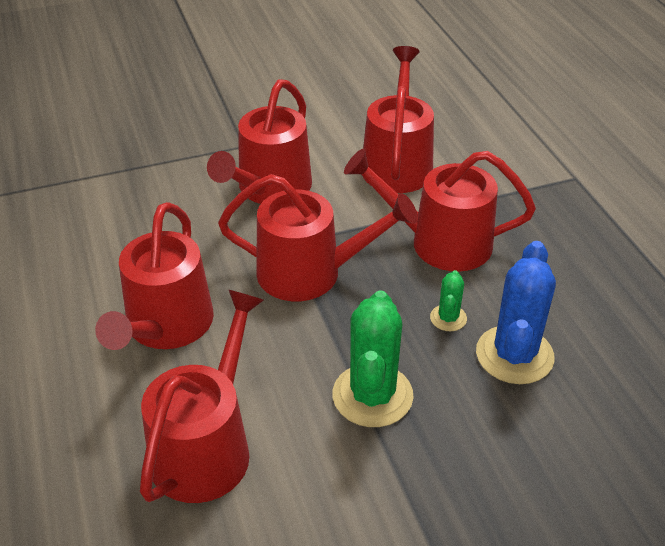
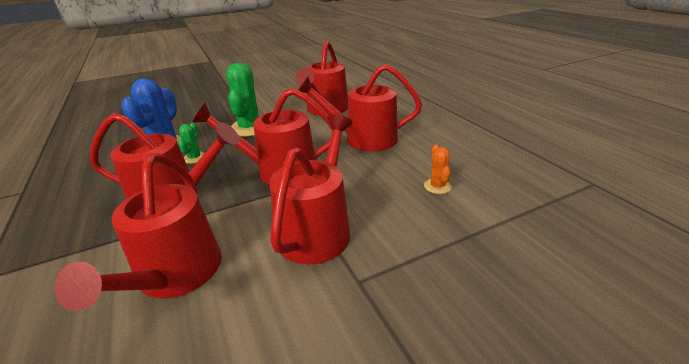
camera: 175 degrees right, 10 degrees down
red watering can [95,202,214,350] -> red watering can turned 90 degrees counterclockwise [298,64,422,152]
none -> orange cactus [424,144,452,194]

